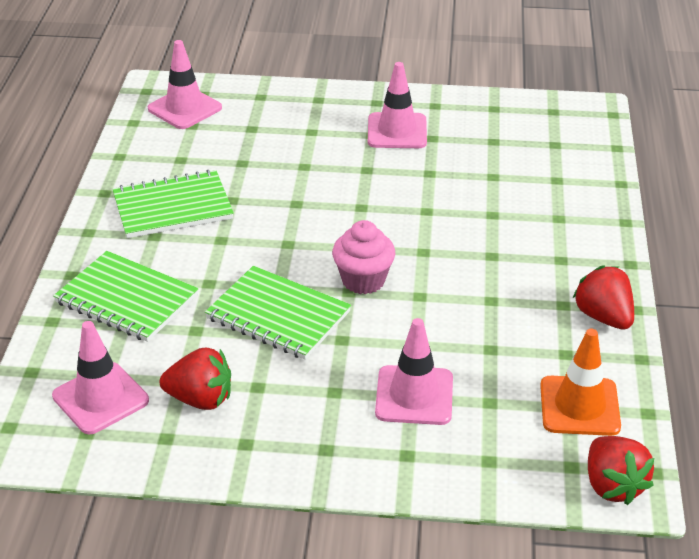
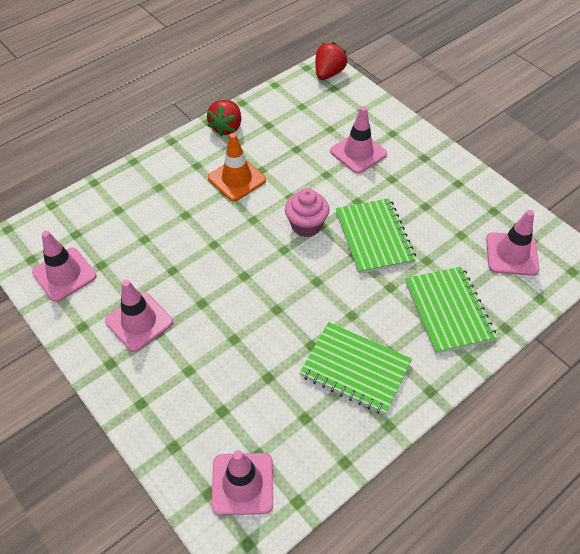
camera: 135 degrees left, 15 degrees up
red strawberry [160,348,231,410] -> none
orange traffic cone [540,329,621,436] -> orange traffic cone moved to [208,133,266,201]
none -> pink traffic cone [32,231,97,302]

